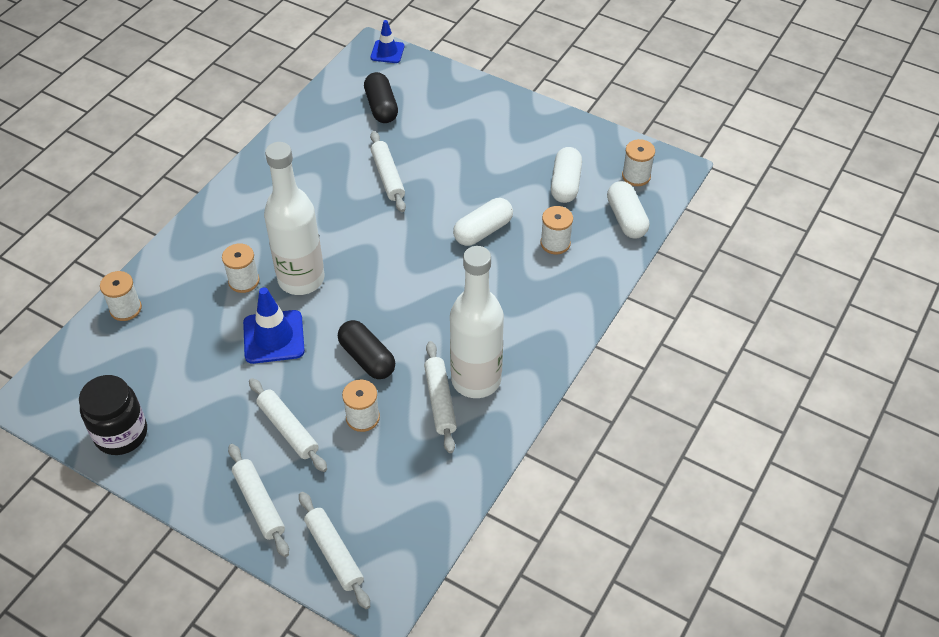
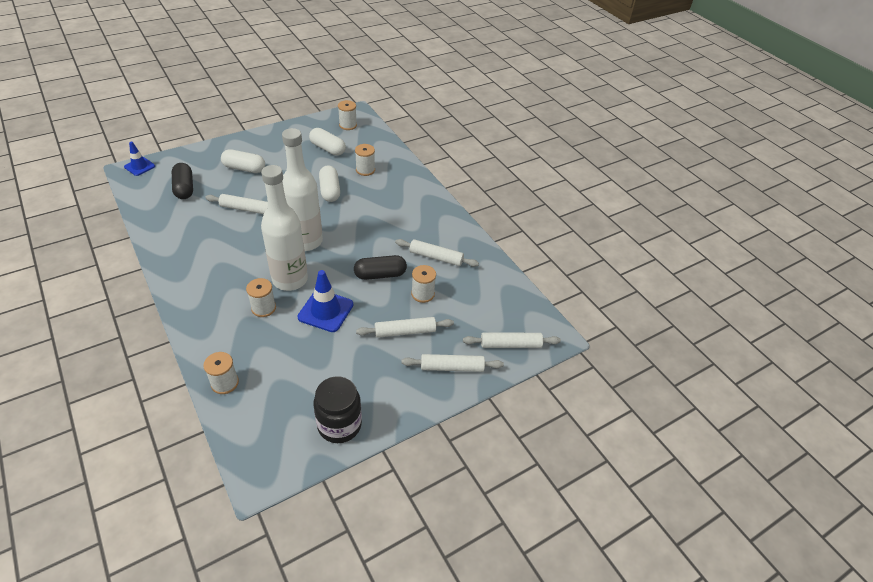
camera: 65 degrees left, 5 degrees down
black capsule [364,72,398,123] -> black capsule turned 60 degrees clockwise [172,163,193,199]
white bottle [450,246,504,398] -> white bottle moved to [282,128,323,251]
white capsule [607,181,649,238] -> white capsule moved to [221,149,265,173]

